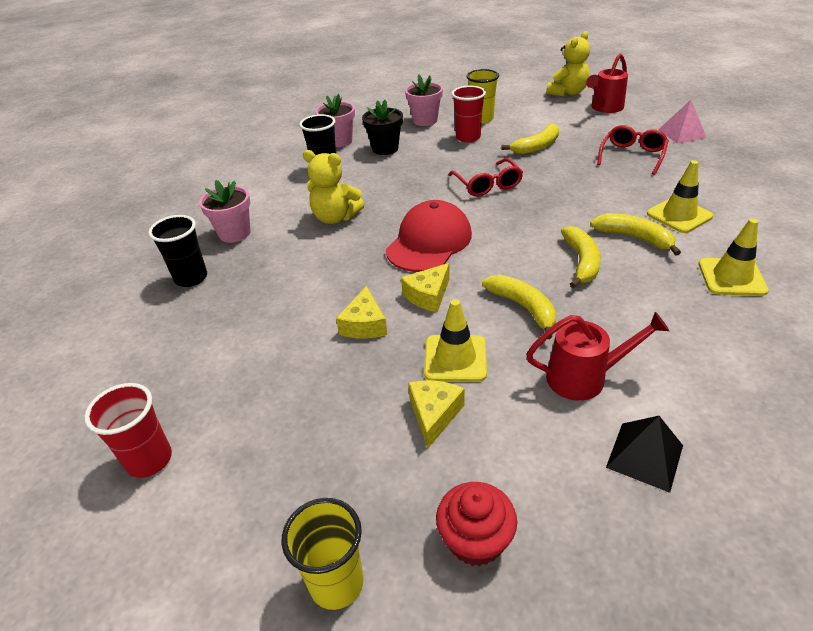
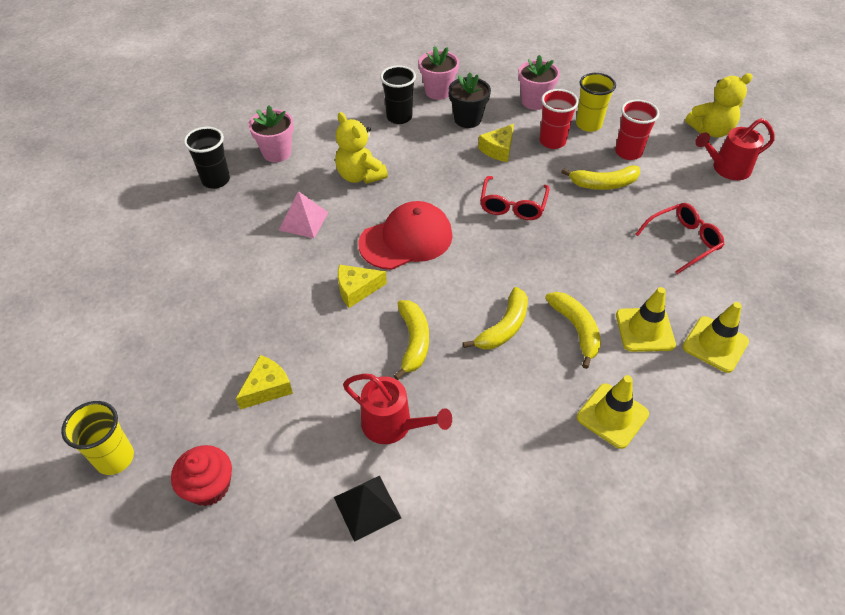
camera: 30 degrees right, 10 degrees up
red cup [84,383,172,478] -> red cup moved to [615,99,660,160]
yellow cheese [336,286,387,339] -> yellow cheese moved to [478,124,514,162]
yellow traffic cone [424,299,487,382] -> yellow traffic cone moved to [683,302,749,373]
pink pyramid [658,100,707,144] -> pink pyramid moved to [279,191,329,238]

